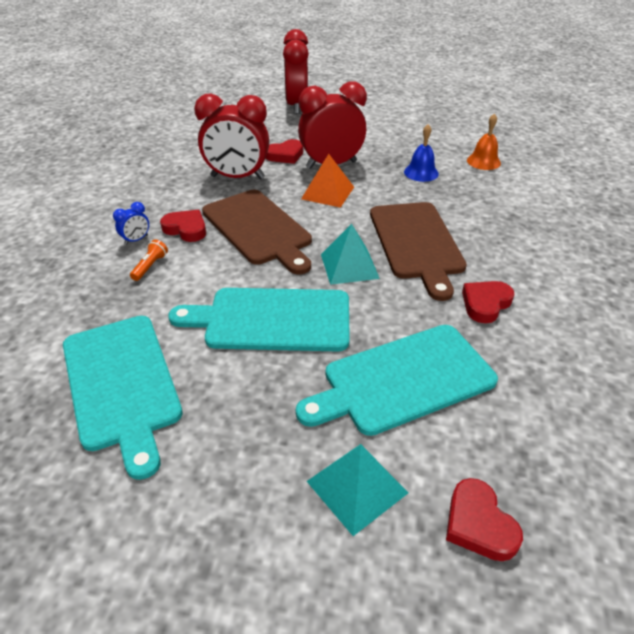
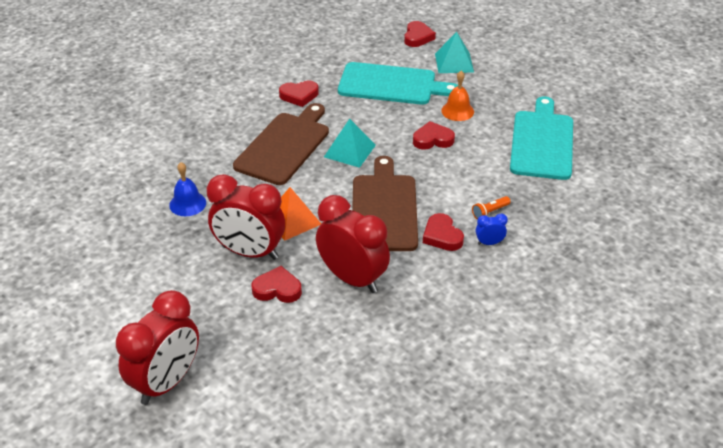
camera: 145 degrees left, 0 degrees up
turquoise cutting board [168,288,350,352] -> red heart [413,121,455,150]
orange bell [467,113,501,170] -> orange bell moved to [441,71,474,121]

